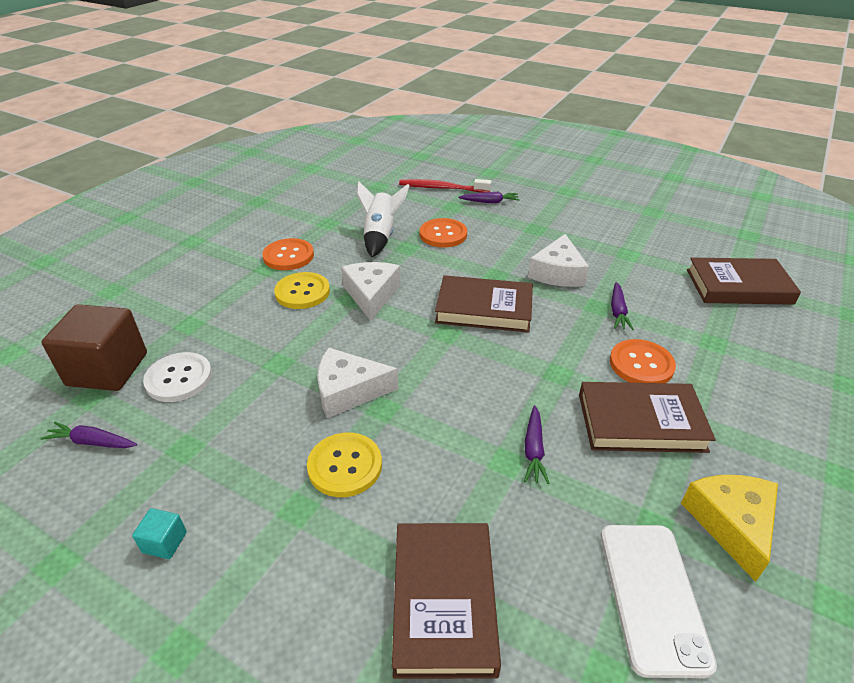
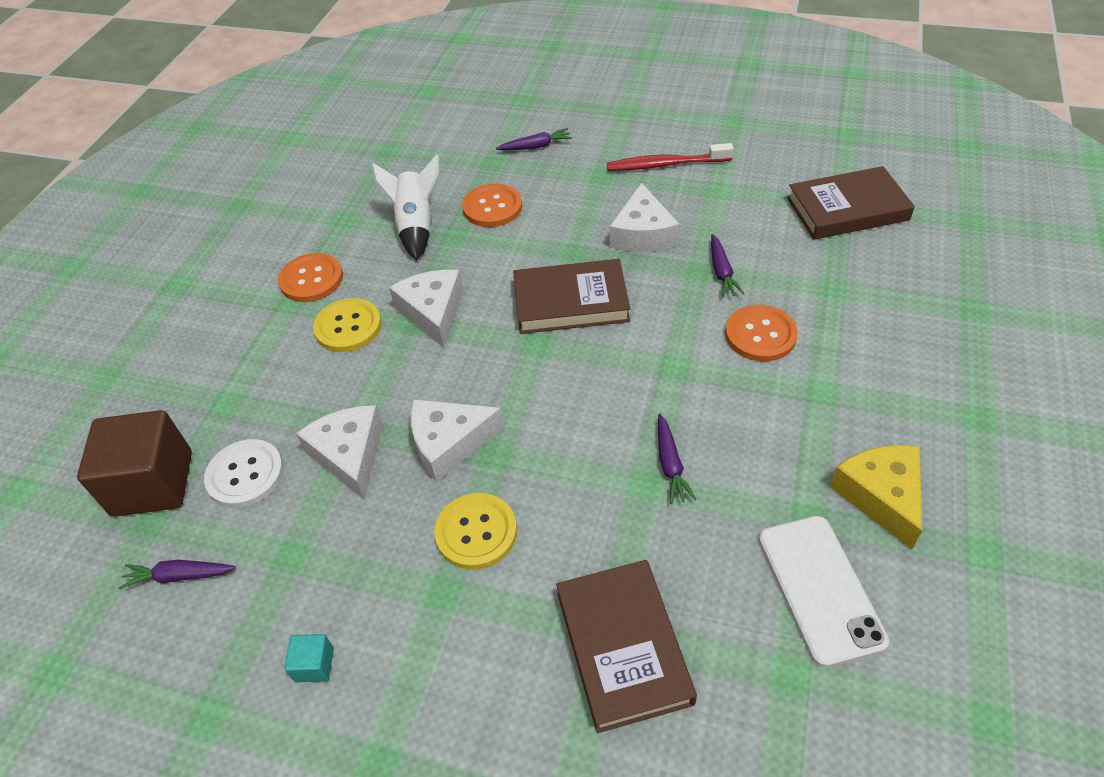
camera: 10 degrees left, 10 degrees up
red toothbrush [399,179,491,193] -> red toothbrush moved to [607,143,734,171]
brown book [579,382,716,453] -> none
none -> white cheese [296,405,383,500]

